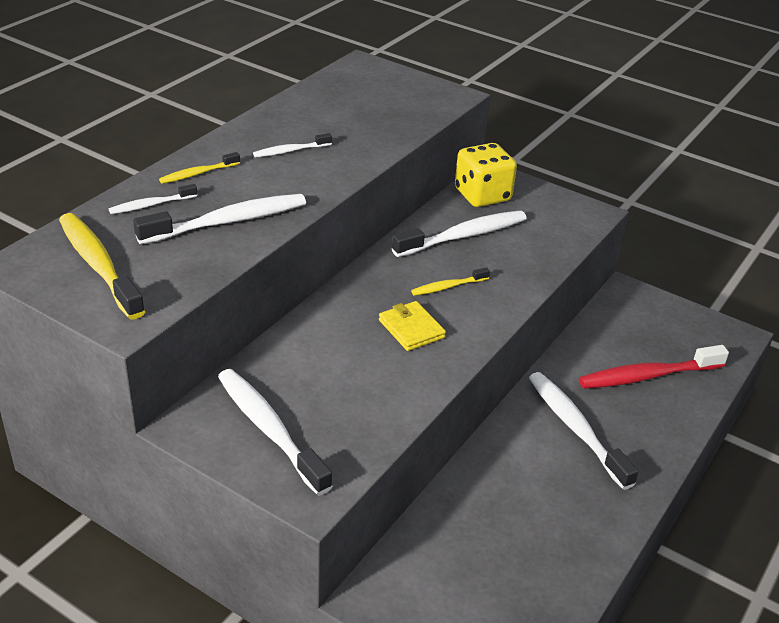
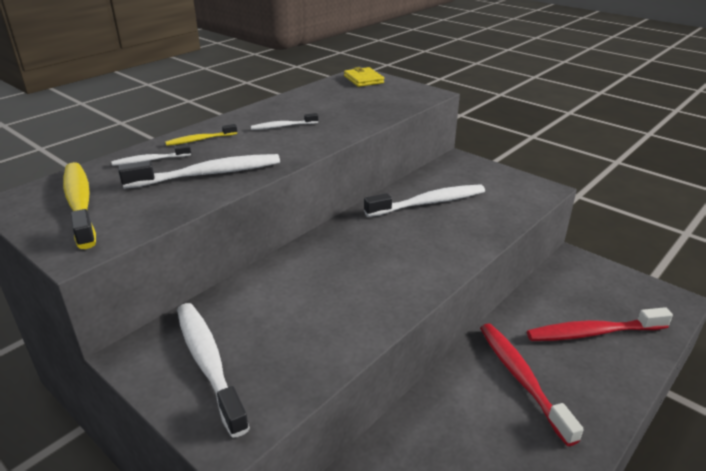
camera: 10 degrees right, 5 degrees down
yellow wallet [379,301,446,351] -> yellow wallet moved to [344,67,384,87]
yellow toothbrush [411,267,490,296] -> none
yellow dice [455,143,517,207] -> none
white toothbrush [529,372,639,490] -> red toothbrush [480,323,584,446]

